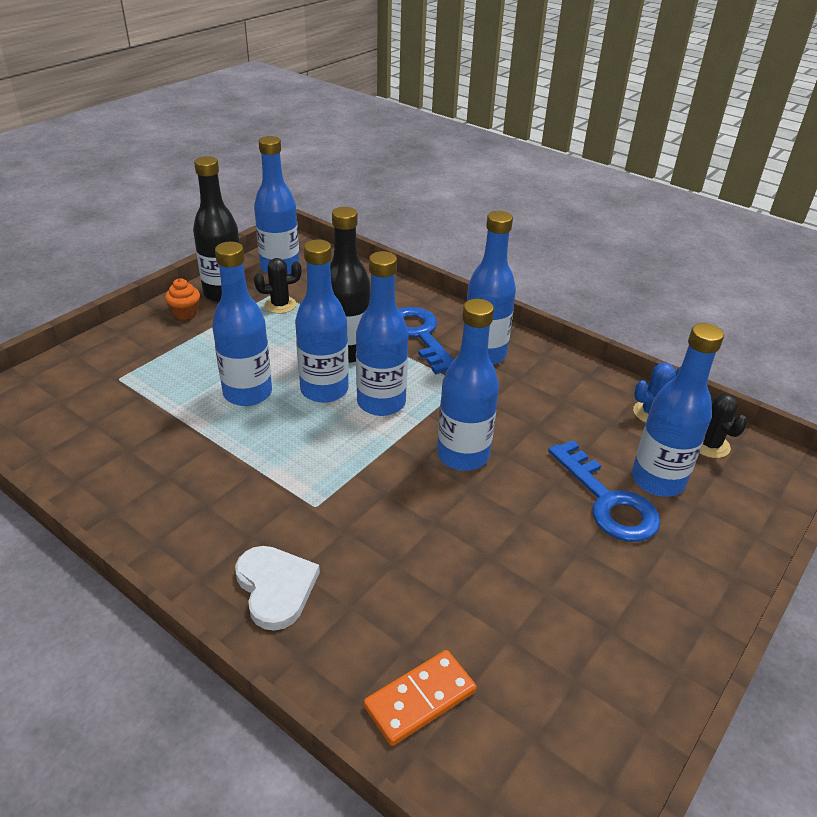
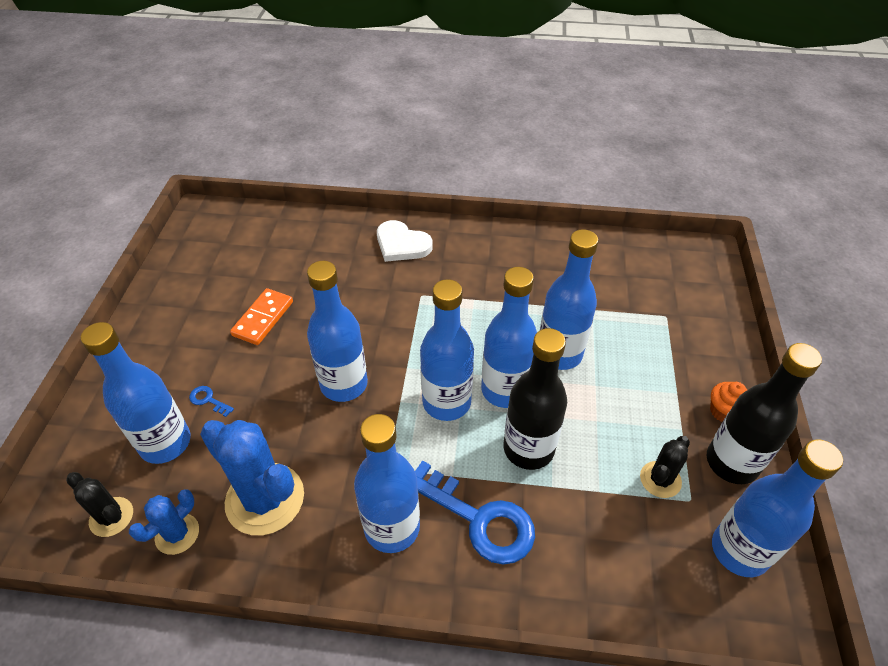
camera: 150 degrees right, 10 degrees up
orange domino [364,650,477,746] -> orange domino moved to [230,288,293,345]
blue key [548,440,660,542] -> blue key [189,386,234,417], size x0.40
none -> blue cactus [200,420,304,535]

